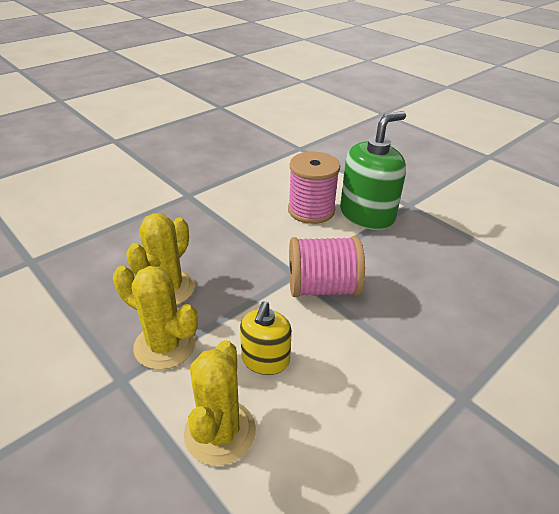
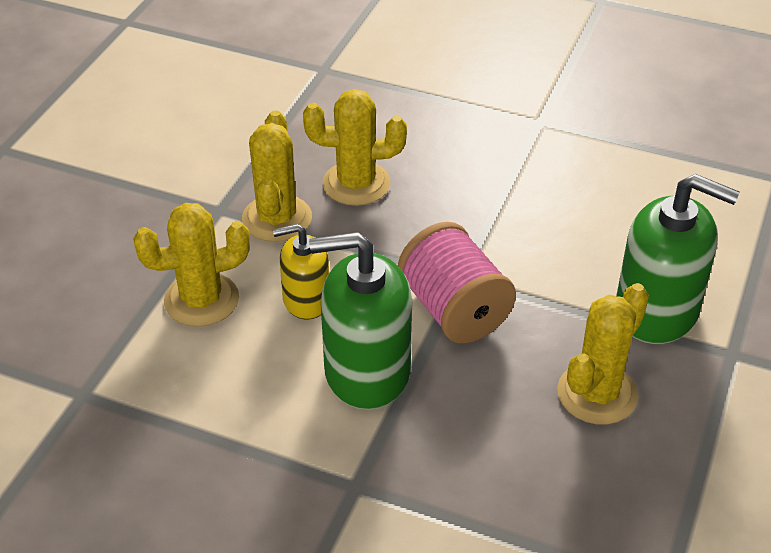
camera: 65 degrees right, 5 degrees up
pink spool [288,152,340,224] -> none
none -> green soap dispenser [309,232,412,410]
none -> yellow cactus [557,283,649,425]

